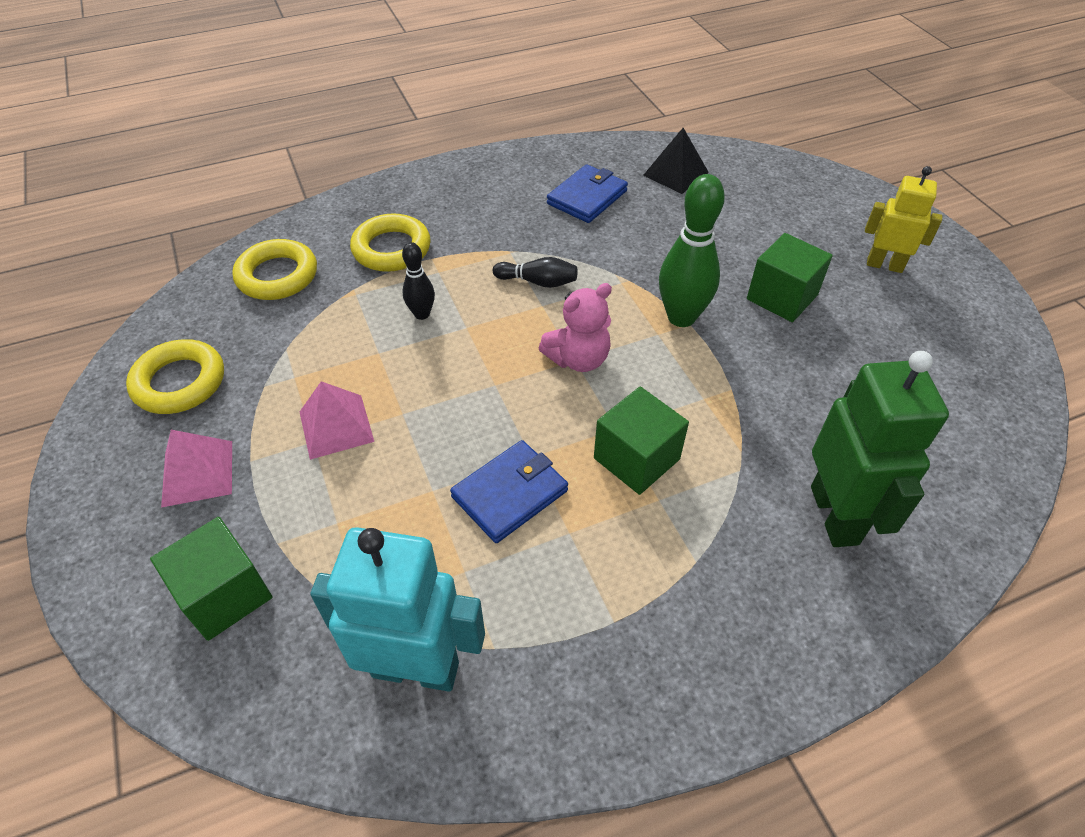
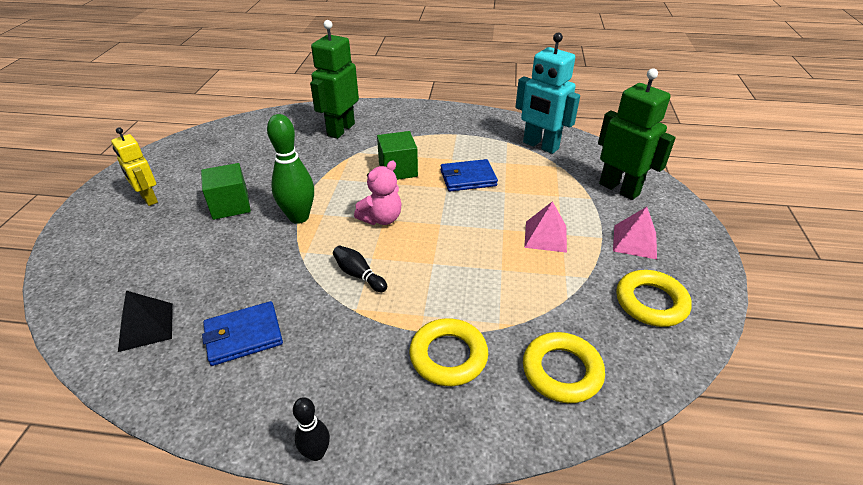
camera: 150 degrees left, 10 degrees down
green cube [150,517,272,641] -> green robot [598,68,676,200]
black bowling pin [402,242,435,320] -> black bowling pin moved to [293,397,330,461]
pink teddy bear [538,283,612,372] -> pink teddy bear turned 135 degrees clockwise [354,161,402,225]

